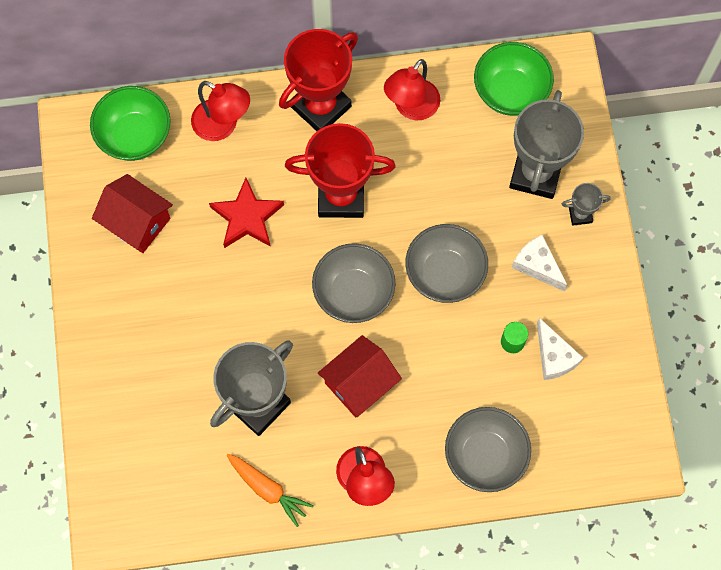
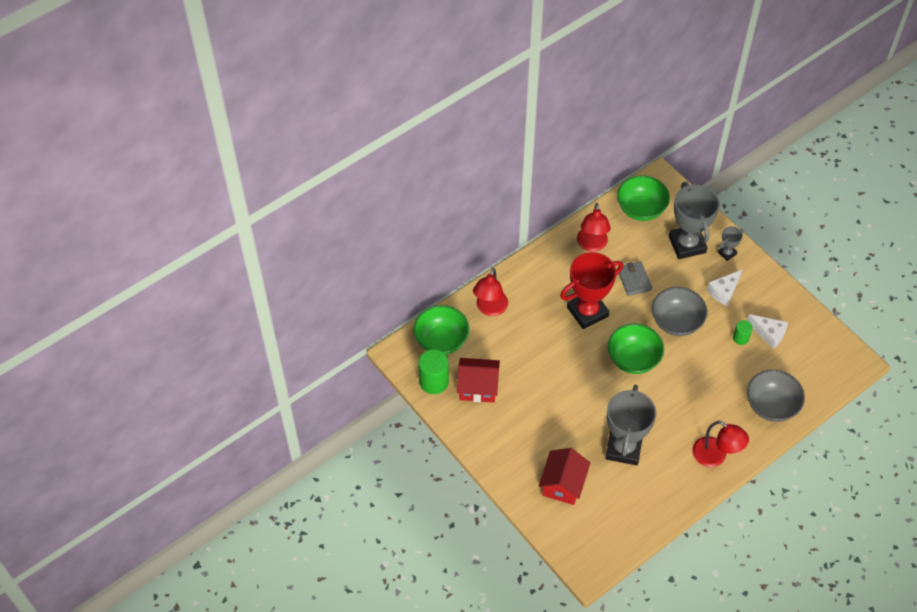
camera: 30 degrees left, 15 degrees down
red lamp [191,81,250,141] -> red lamp turned 105 degrees clockwise [473,268,508,316]
red star [209,178,284,248] -> none
orange carrot [226,454,314,527] -> none
red trophy [279,29,358,131] -> none
grey bowl [312,243,396,323] -> green bowl [608,324,664,374]
red house [318,335,402,417] -> red house moved to [538,448,590,505]
white cheese [512,235,568,292] -> white cheese turned 60 degrees counterclockwise [707,269,743,306]
none -> green cylinder [418,349,449,394]
none -> grey wallet [617,261,652,296]

